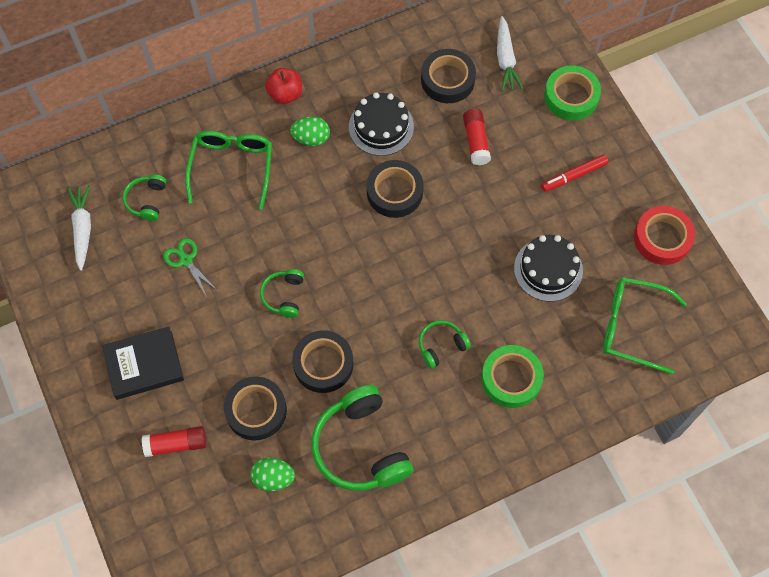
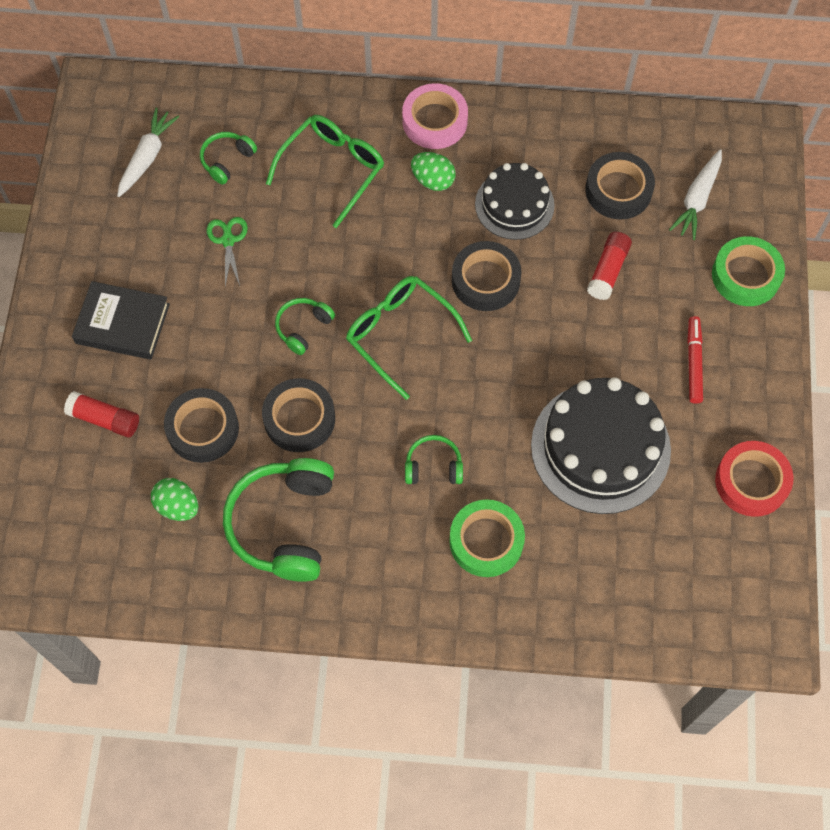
camera: 30 degrees right, 0 degrees up
red apple [265,68,302,104] -> pink tape [402,83,468,149]
black cake [514,235,583,302] -> black cake [531,377,671,514], size x1.63
red marker [541,155,608,192] -> red marker turned 90 degrees clockwise [687,316,703,404]
green glasses [603,277,687,374] -> green glasses moved to [346,276,472,400]

